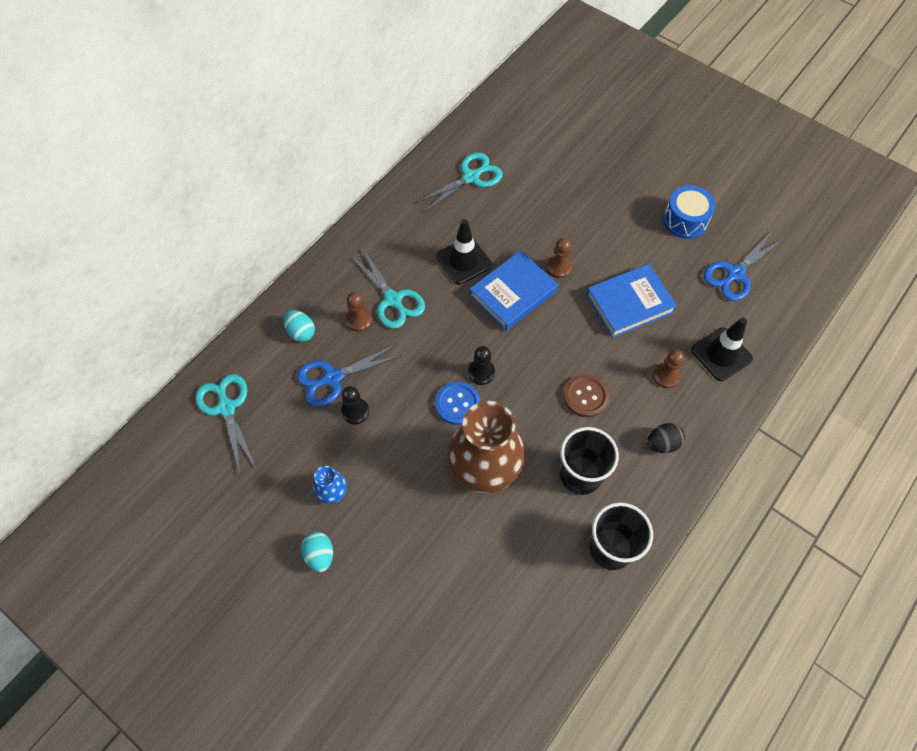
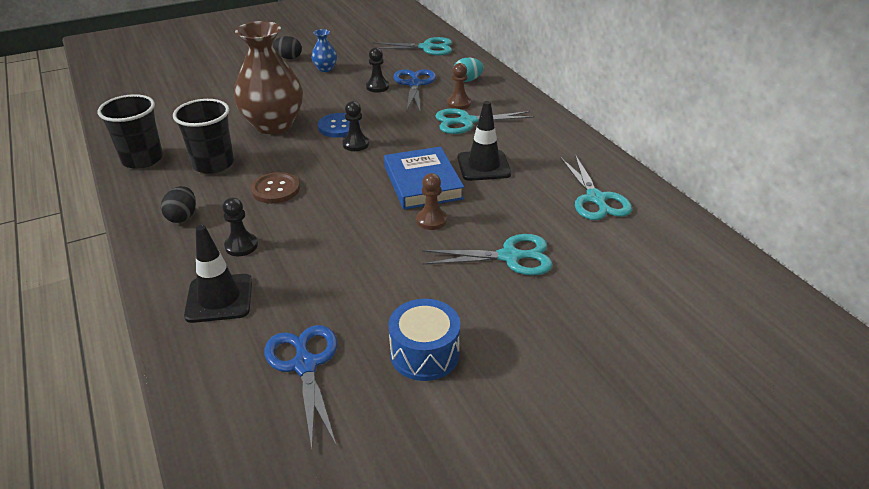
camera: 115 degrees right, 25 degrees down
turquoise egg [301,532,333,572] -> black egg [273,36,302,59]
blue book [586,264,677,338] -> none
brown pawn [652,349,684,388] -> black pawn [223,197,258,256]
none -> turquoise scissors [422,234,553,275]

